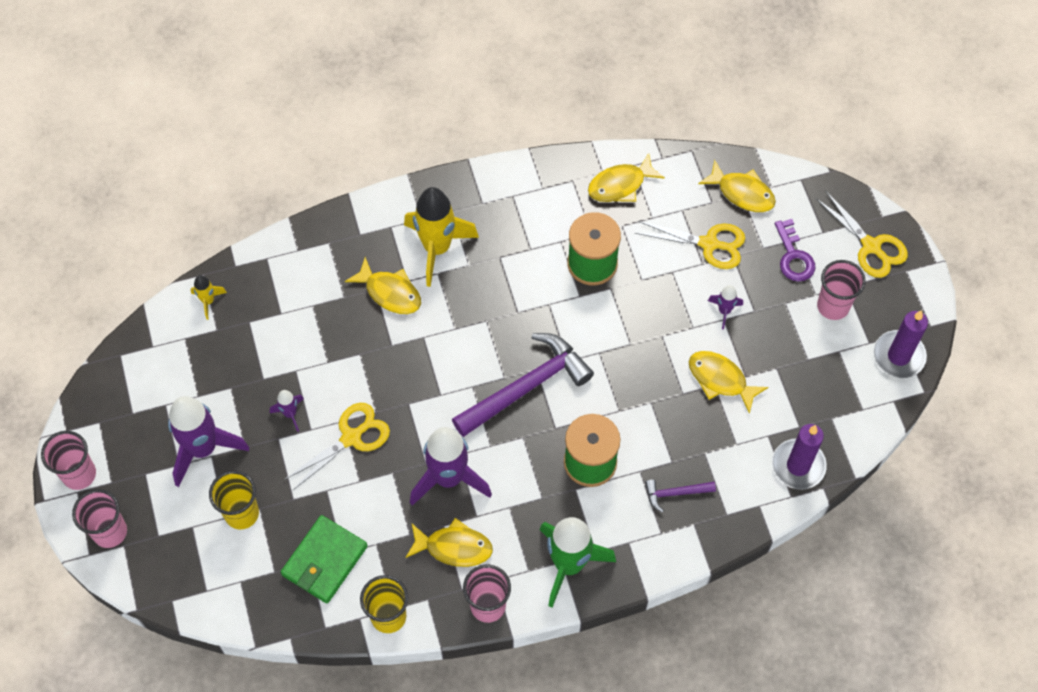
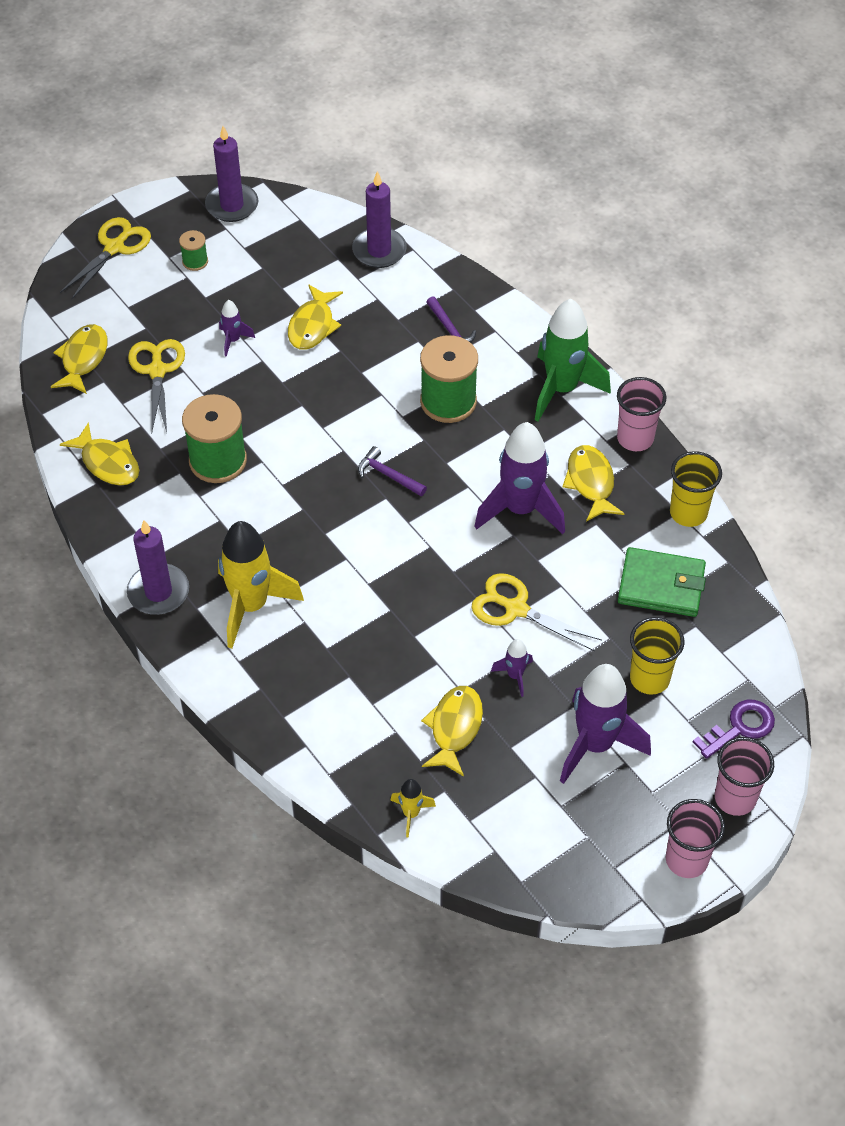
camera: 110 degrees left, 10 degrees down
yellow fish [345,257,421,314] -> yellow fish moved to [421,686,483,777]
purple hammer [452,333,594,437] -> purple hammer [358,446,427,496], size x0.46
purple key [775,219,815,282] -> purple key moved to [693,700,775,759]
pink cup [817,260,866,320] -> green spool [179,230,208,271]
none -> purple candle [127,520,189,615]

